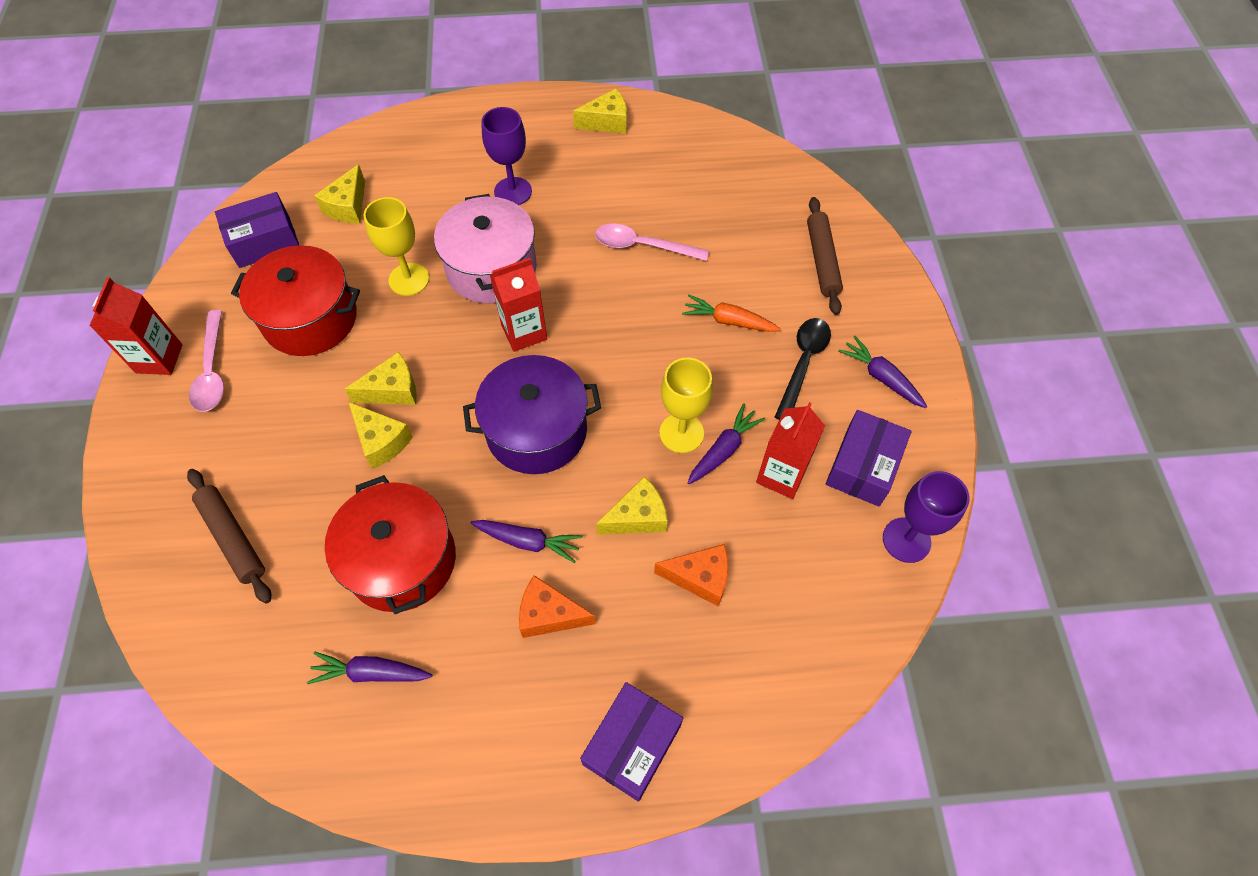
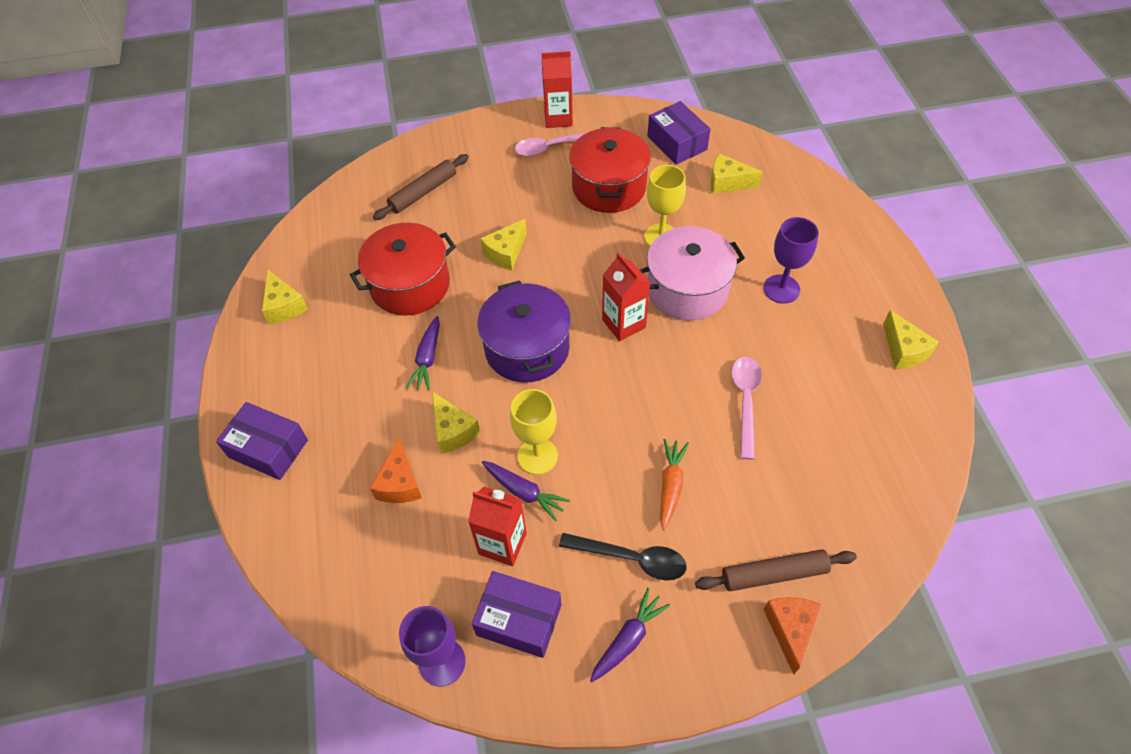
camera: 85 degrees right, 5 degrees down
purple carrot [307,652,432,684] -> none
yellow cheese [345,352,417,405] -> yellow cheese moved to [262,270,308,324]
orange cheese [519,575,596,638] -> orange cheese moved to [763,597,822,675]

